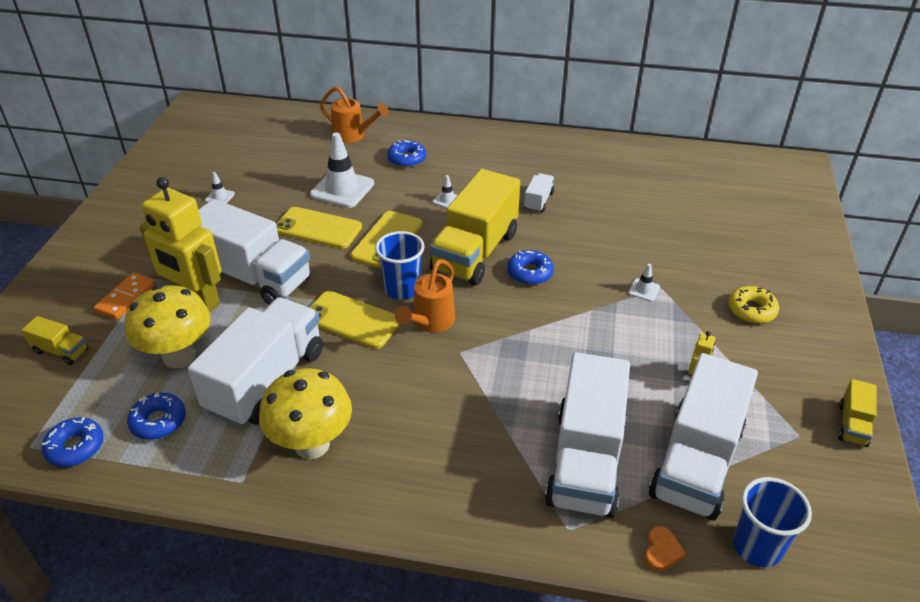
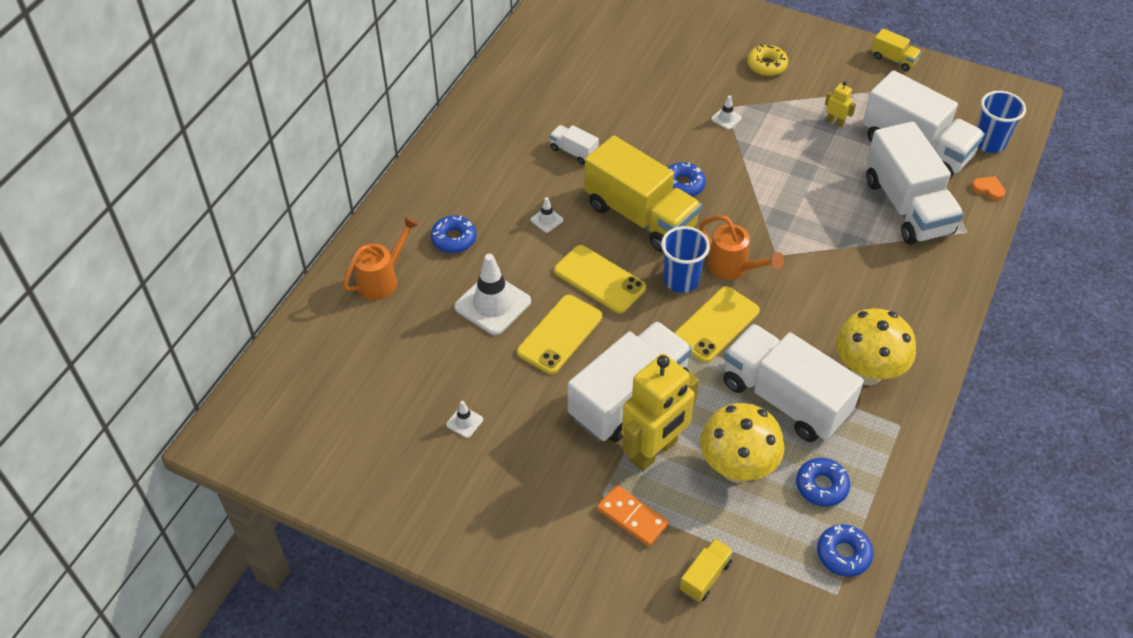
camera: 75 degrees left, 10 degrees up
white truck [545,352,630,518] -> white truck turned 45 degrees clockwise [866,121,964,245]

